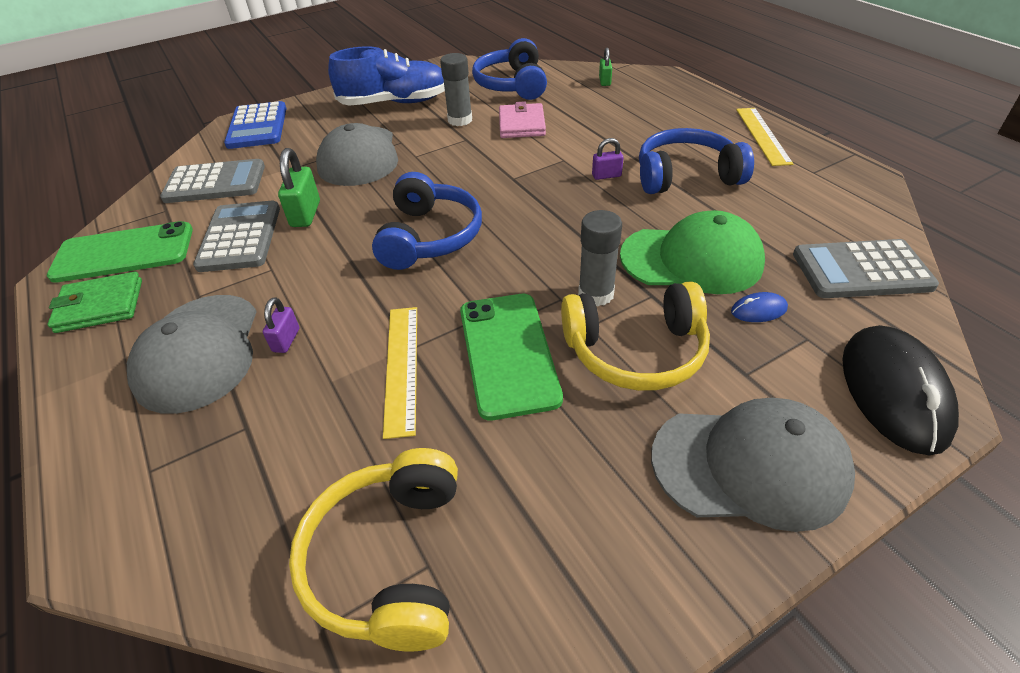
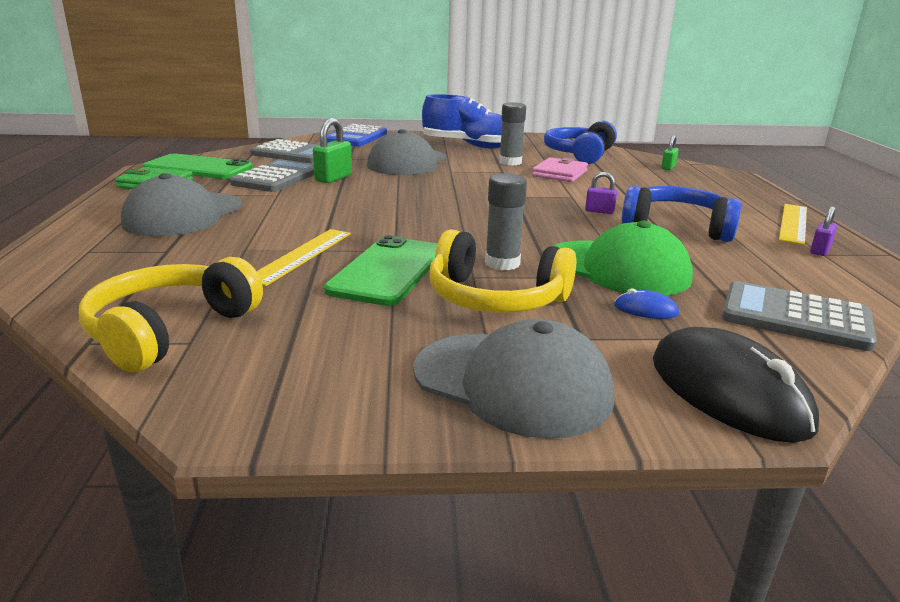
camera: 25 degrees right, 20 degrees down
purple padlock [263,297,299,353] -> purple padlock moved to [810,206,837,256]
blue headphones [372,172,482,270] -> none
black mouse [842,325,959,455] -> black mouse turned 60 degrees counterclockwise [653,327,819,443]

